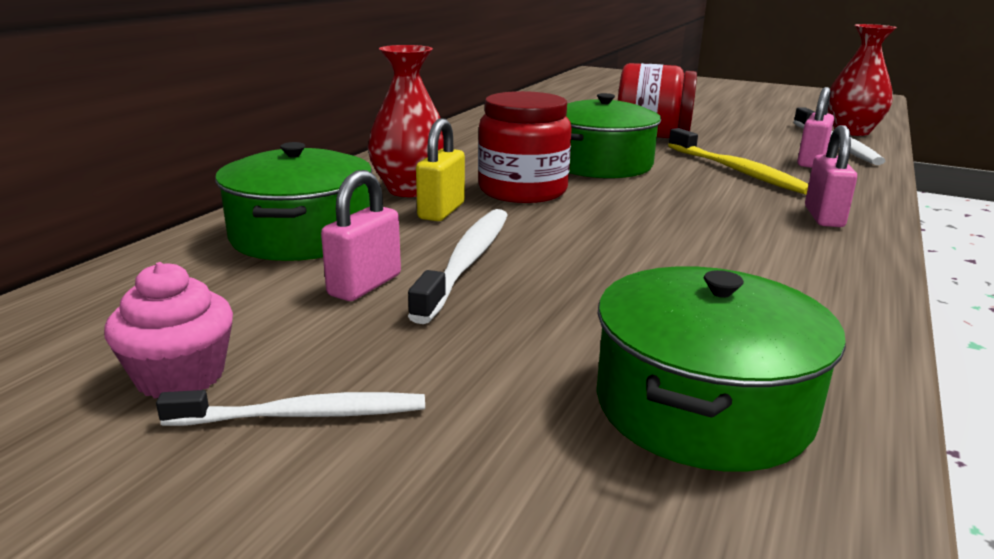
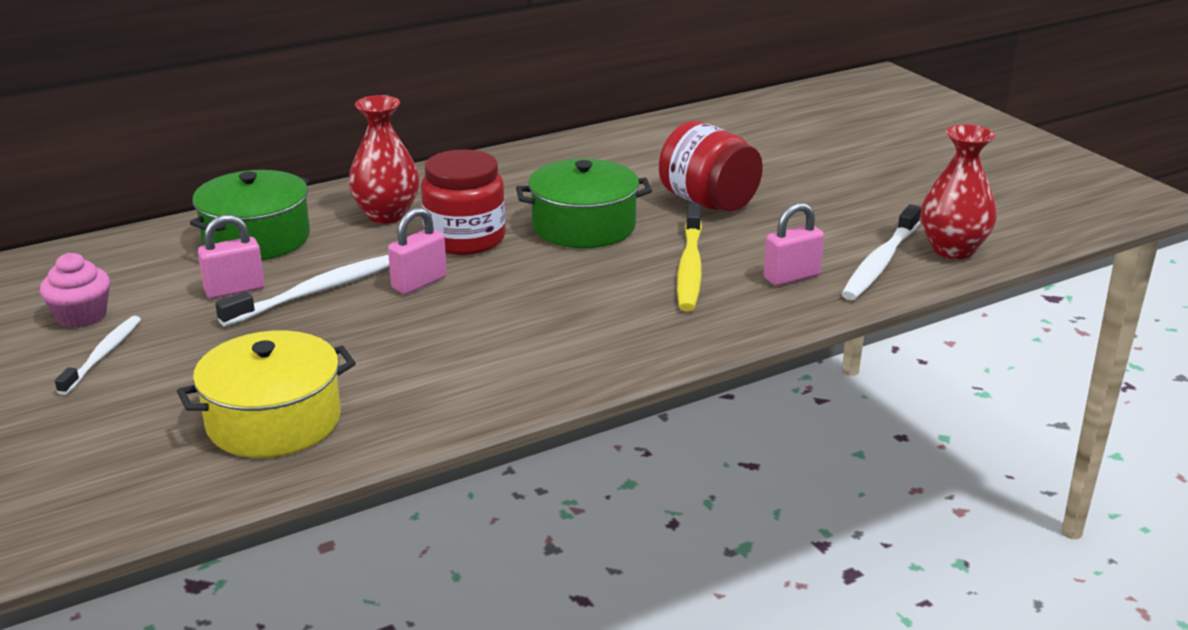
camera: 35 degrees right, 5 degrees up
white toothbrush [156,390,425,426] -> white toothbrush turned 105 degrees counterclockwise [55,316,141,395]
yellow padlock [416,119,465,221] -> none
green pot [596,266,846,472] -> yellow pot [177,331,356,458]
pink padlock [805,125,857,227] -> pink padlock moved to [388,207,447,294]

